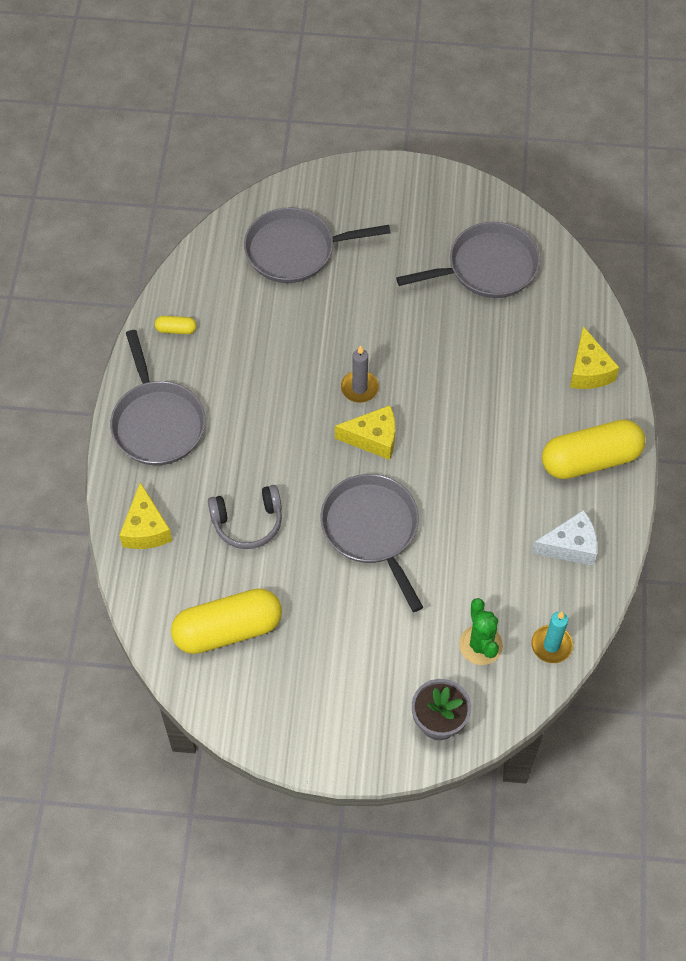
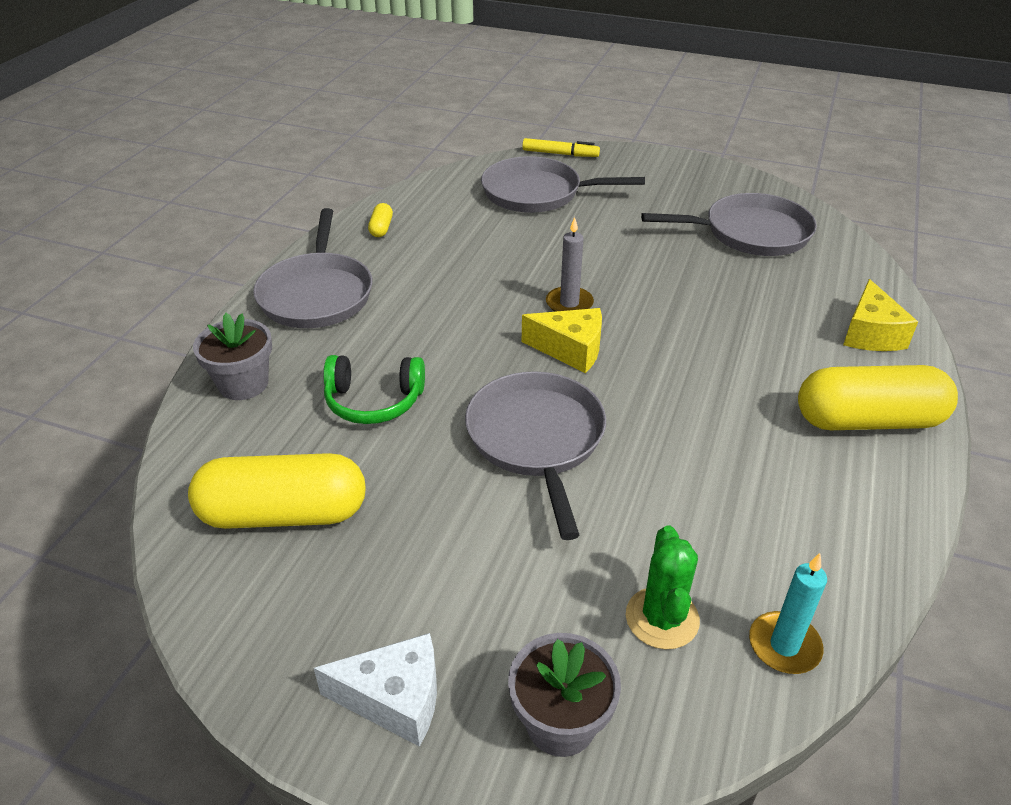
camera: 15 degrees right, 20 degrees down
yellow cheese [119,482,172,549] -> grey flower pot [193,313,272,400]
yellow capsule [155,316,197,334] -> yellow capsule turned 75 degrees clockwise [368,203,393,237]
grey headphones [208,485,282,549] -> green headphones [323,355,425,424]
white cheese [532,510,598,566] -> white cheese moved to [314,633,437,747]
none -> yellow marker [522,138,600,157]

